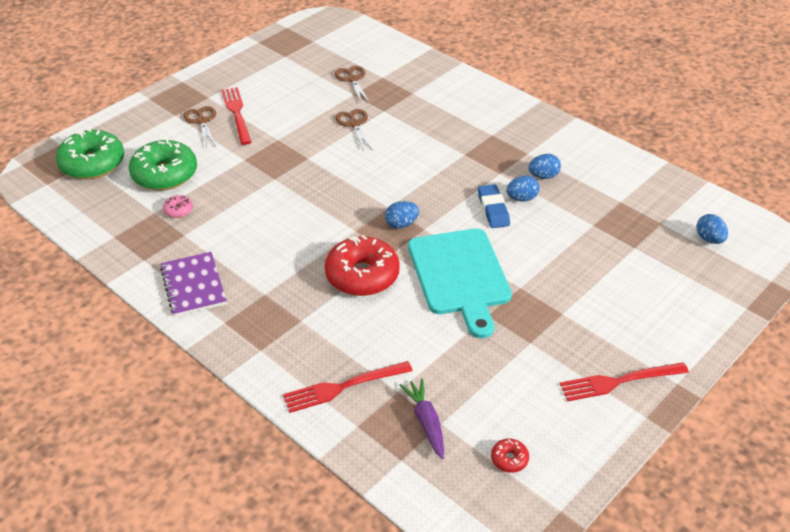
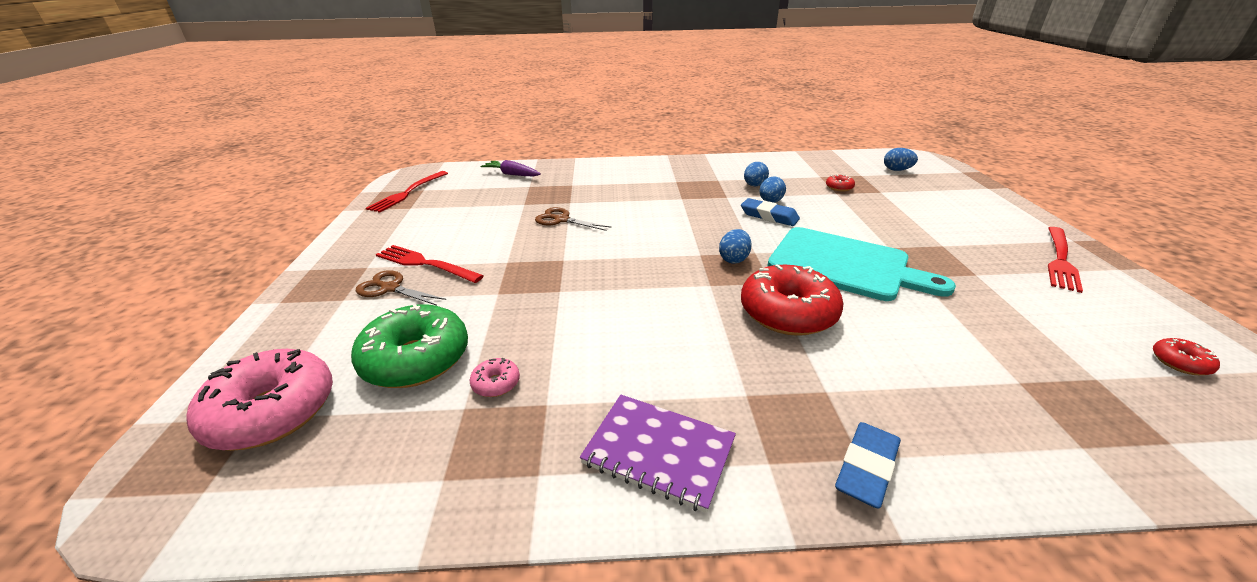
camera: 45 degrees left, 10 degrees down
green donut [56,128,124,179] -> pink donut [187,349,333,451]
red fork [283,361,413,413] -> red fork moved to [366,171,448,213]
brown scissors [335,66,370,103] -> none
purple carrot [400,378,444,459] -> purple carrot moved to [481,160,541,176]
none -> red donut [826,174,855,191]
none -> blue eraser [835,422,901,509]

